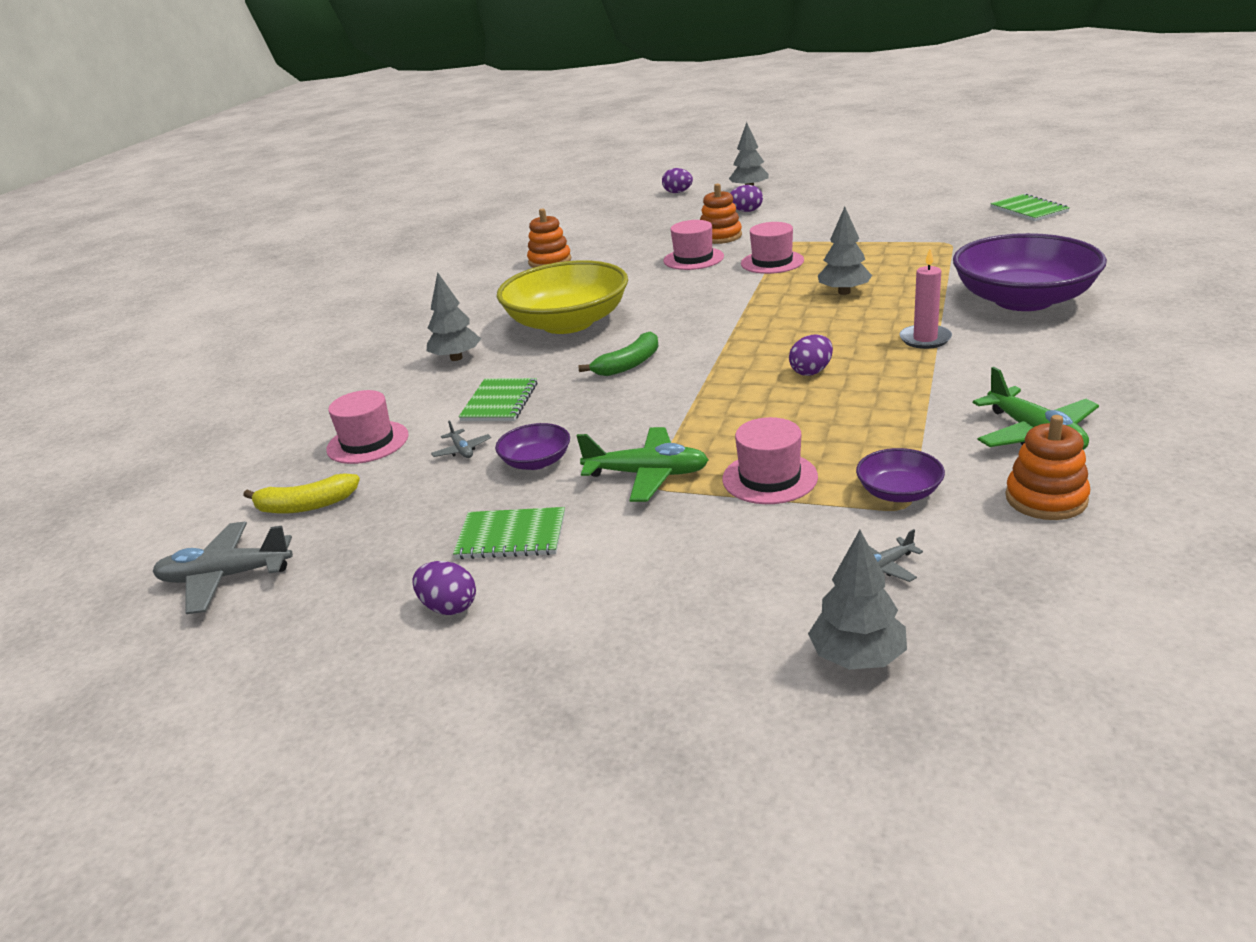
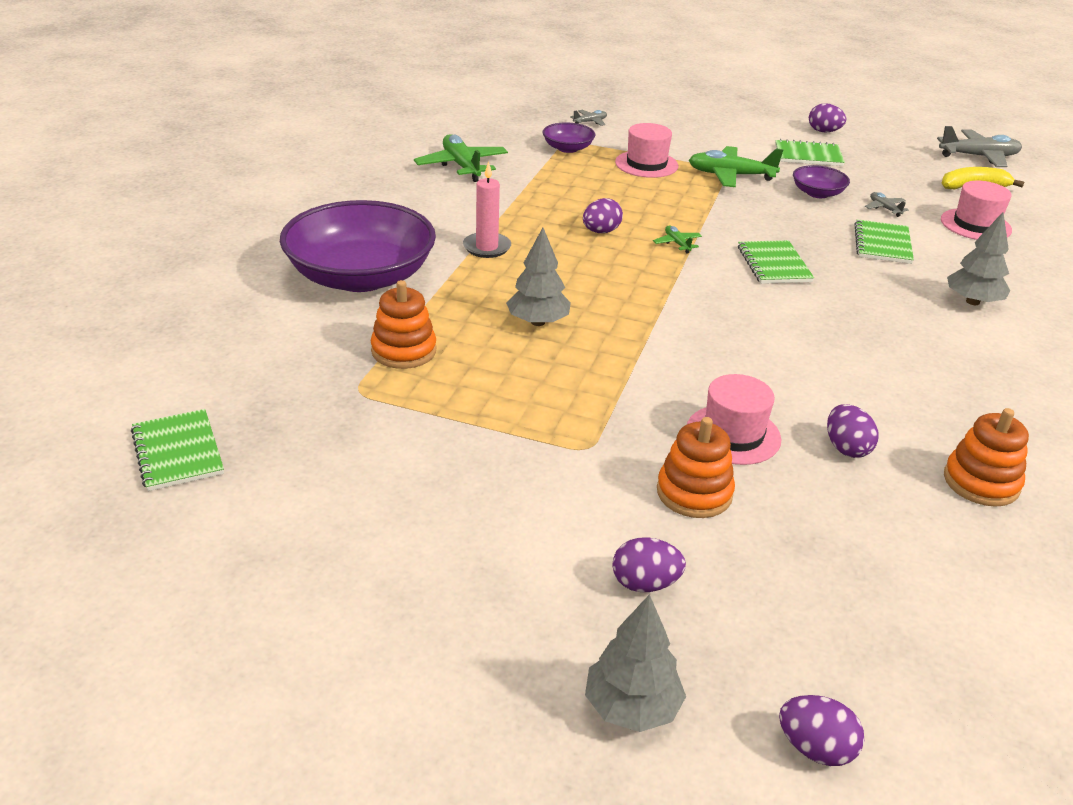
camera: 175 degrees right, 5 degrees up
yellow bowl [497,260,628,334] -> none
green banana [578,331,659,376] -> green notebook [738,240,814,284]
pink hat [741,222,804,274] -> none
grey tree [808,530,907,669] -> none
orange stacking toy [1005,415,1090,520] -> orange stacking toy moved to [371,280,436,369]
none -> green plane [653,226,702,254]
none -> purple egg [827,404,878,458]

